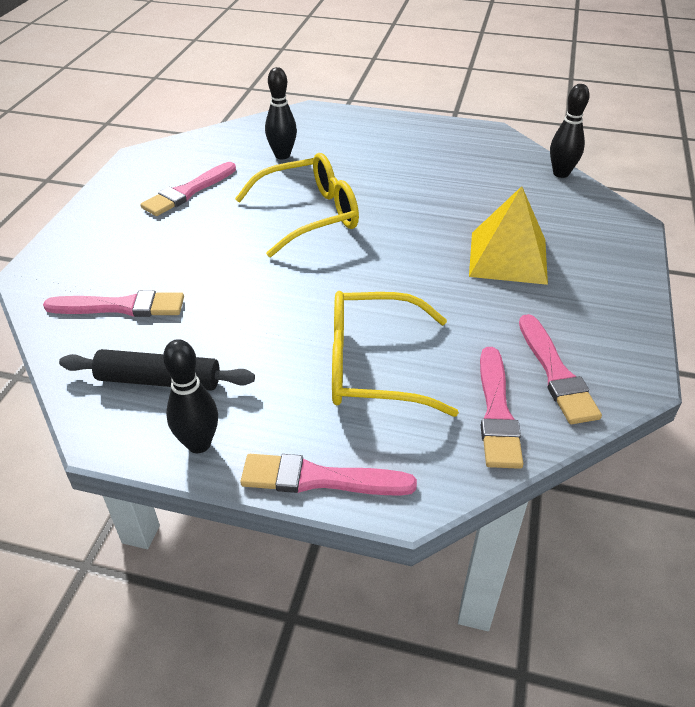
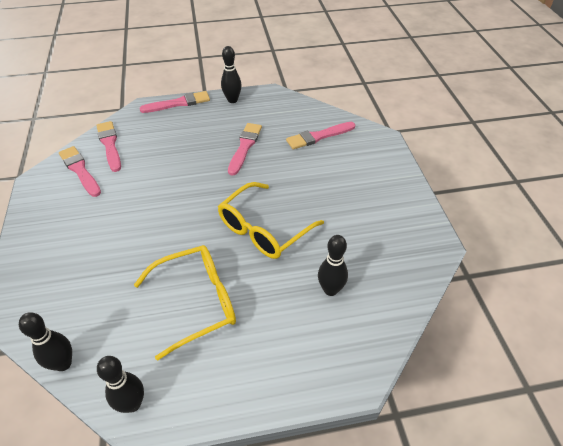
camera: 155 degrees right, 5 degrees up
black rolling pin [59,349,255,391] -> none
pink brush [140,162,236,216] -> pink brush moved to [228,123,262,176]
yellow glasses [332,291,459,417] -> yellow glasses moved to [134,245,236,361]
yellow pyramid [469,186,548,285] -> none
none -> black bowling pin [97,356,144,413]

